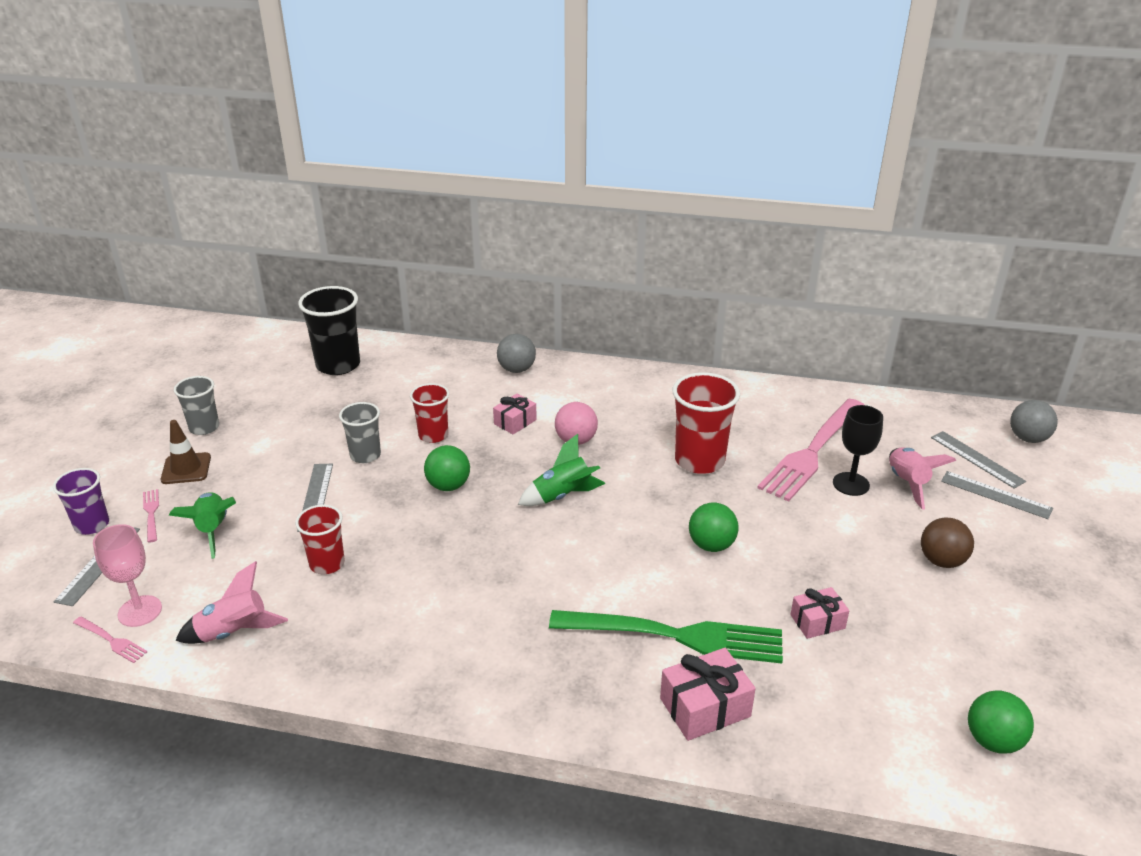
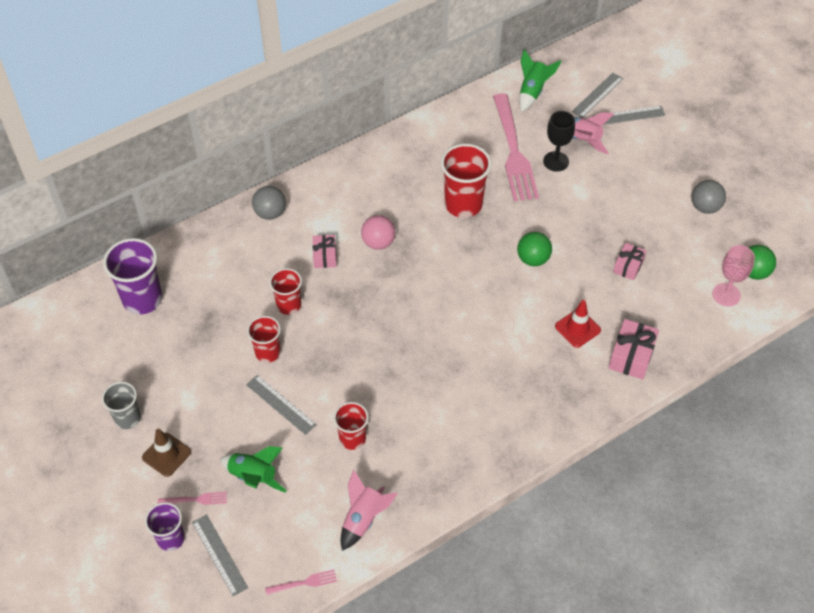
camera: 45 degrees left, 20 degrees up
pink goblet [93,524,162,627] -> pink goblet moved to [712,245,755,307]
pink fork [143,489,159,543] -> pink fork turned 150 degrees clockwise [158,492,227,505]
black cup [298,286,360,375] -> purple cup [103,238,162,315]
grey cup [339,402,381,463] -> red cup [247,316,281,363]
green ball [424,445,470,491] -> none
green rocket [518,434,605,506] -> green rocket moved to [519,49,561,112]
green fork [549,610,783,663] -> red traffic cone [555,300,601,348]
brown ball [921,517,974,568] -> none
grey ruler [931,431,1026,489] -> grey ruler turned 60 degrees counterclockwise [571,73,623,118]
grey ball [1010,400,1058,443] -> grey ball moved to [692,180,726,214]

